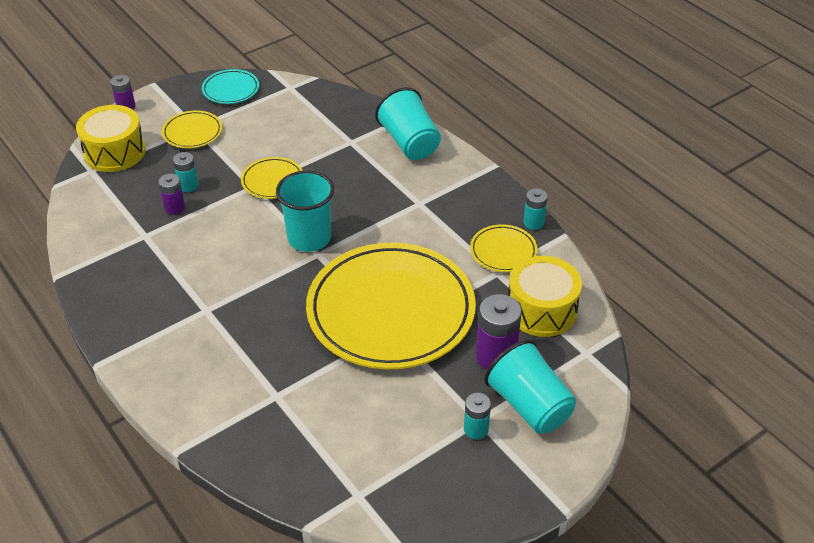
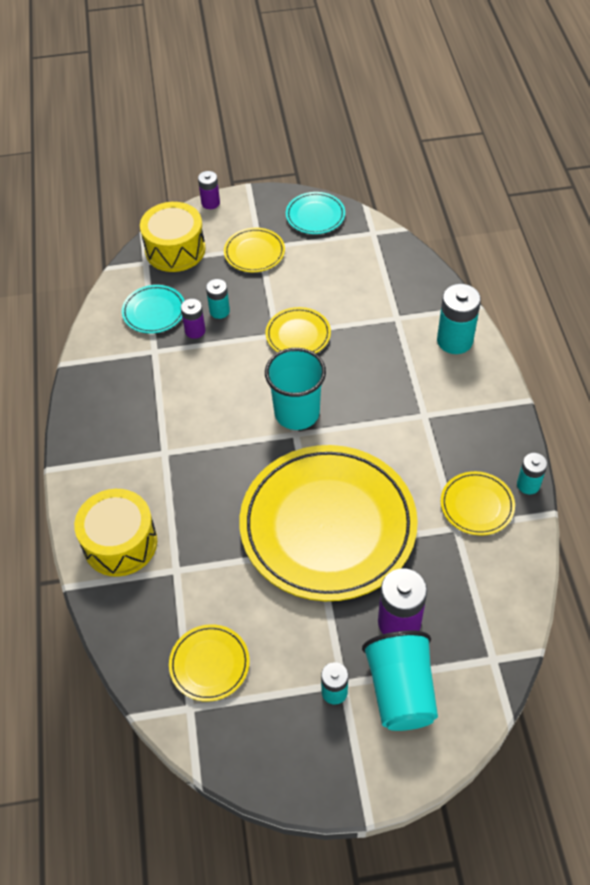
camera: 30 degrees right, 10 degrees up
turquoise cup [375,87,441,160] -> turquoise battery [437,284,481,354]
yellow drum [508,256,582,337] -> yellow drum moved to [74,489,157,577]
none -> turquoise plate [122,285,184,334]
none -> yellow plate [169,624,250,702]

